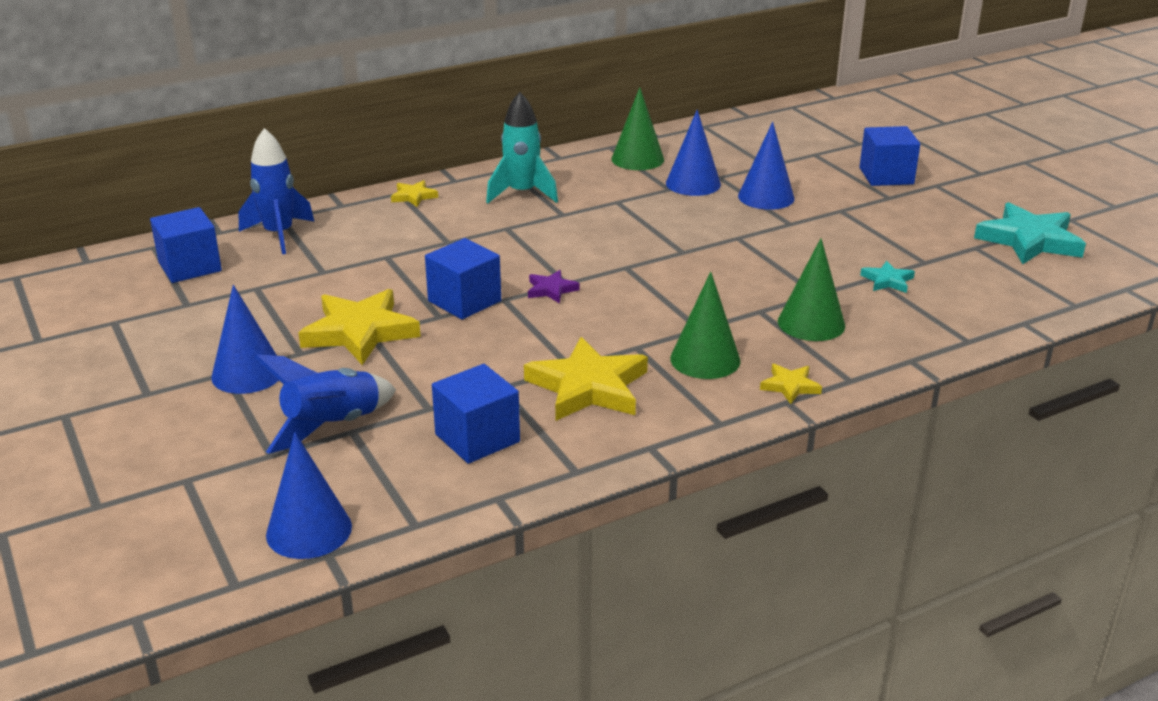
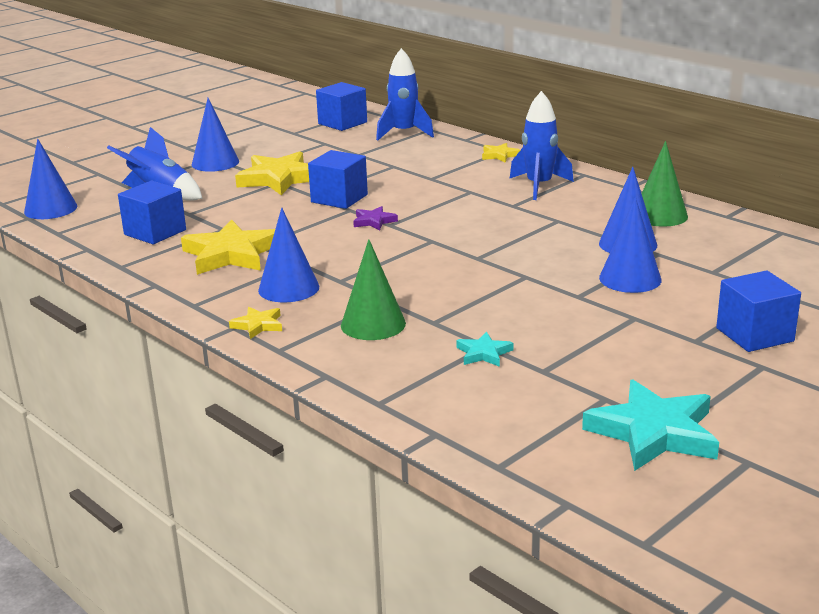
camera: 75 degrees right, 5 degrees down
turquoise rocket [486,92,558,203] -> blue rocket [510,91,574,200]
green cone [670,272,740,379] -> blue cone [258,208,319,303]

